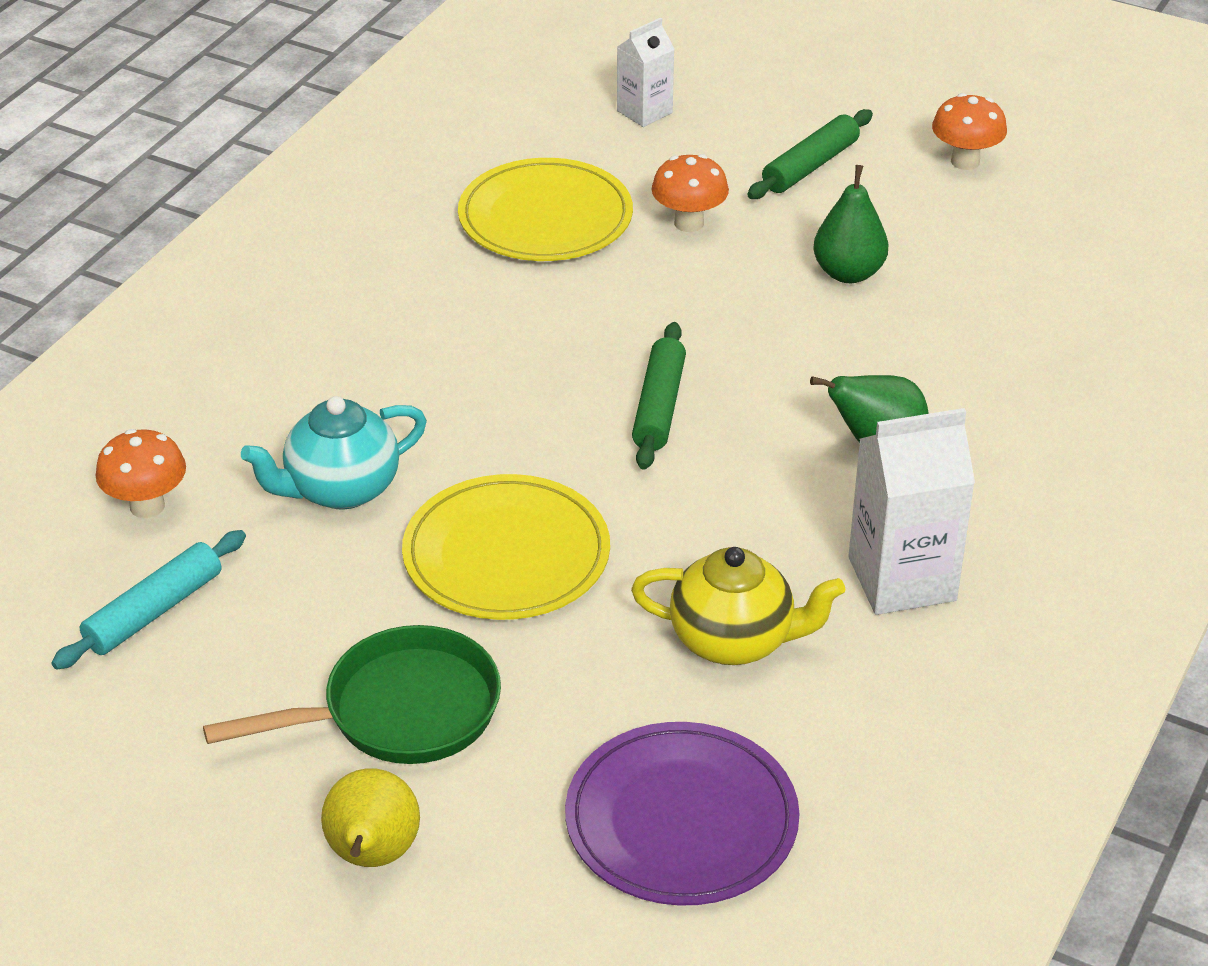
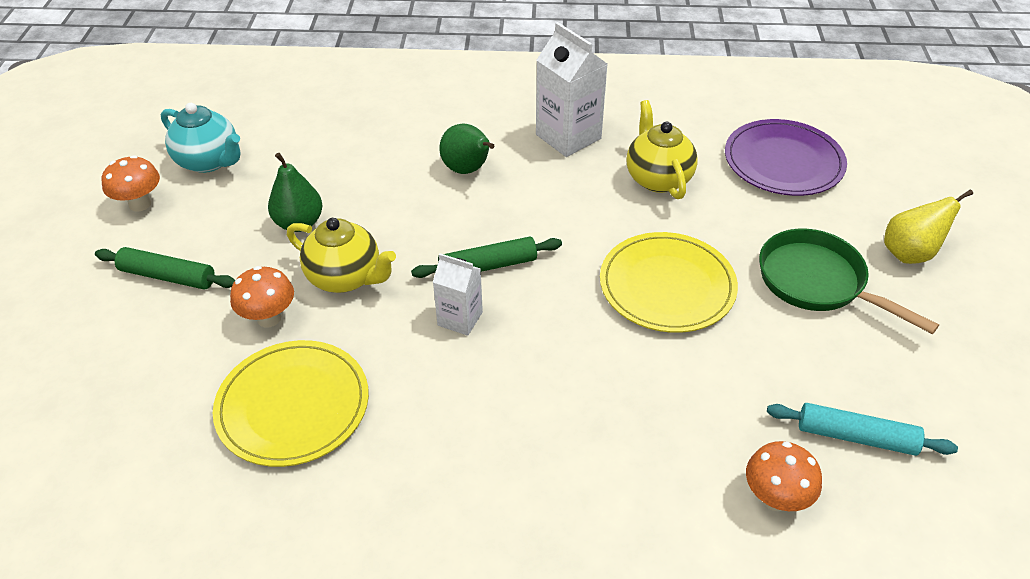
camera: 115 degrees left, 5 degrees up
turquoise teapot [241,396,427,509] -> turquoise teapot moved to [161,103,240,173]
white carton [617,18,674,127] -> white carton moved to [433,253,483,336]
none -> yellow teapot [287,218,396,293]

